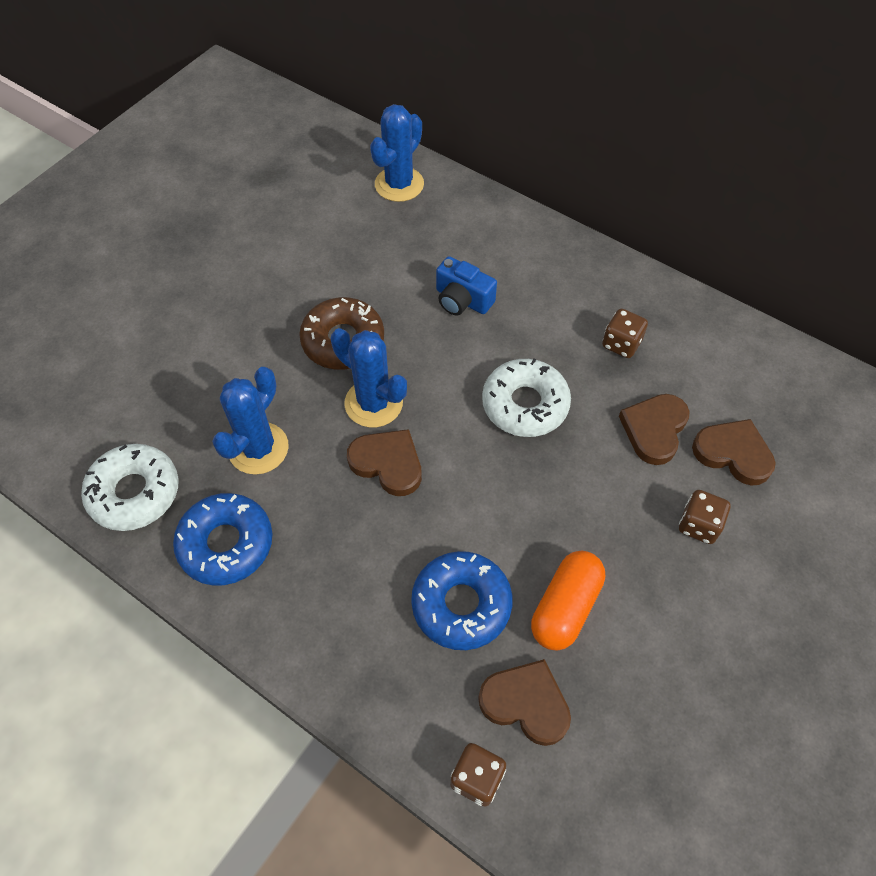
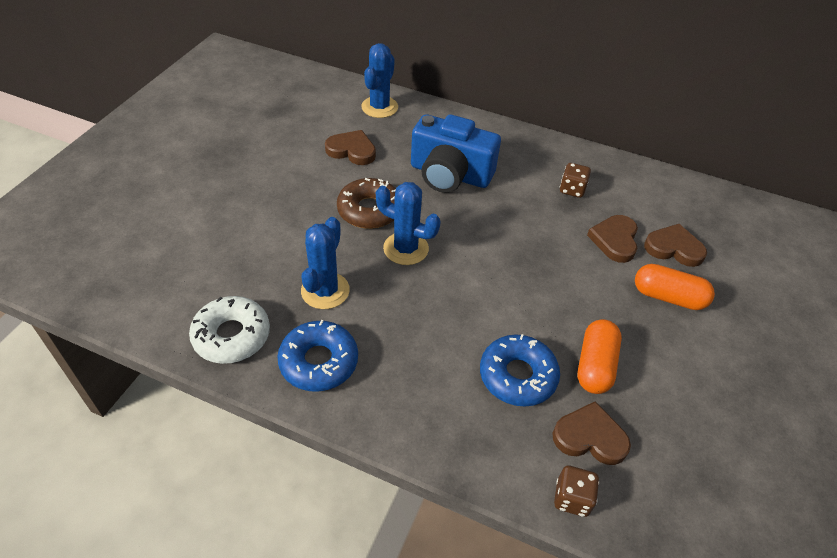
camera: 15 degrees left, 10 degrees down
brown heart [347,429,422,496] -> brown heart moved to [325,130,376,165]
blue camera [436,256,497,316] -> blue camera [411,114,501,193], size x1.87
white donut [482,359,571,437] -> none
brown dice [679,490,731,544] -> orange capsule [635,264,715,310]

